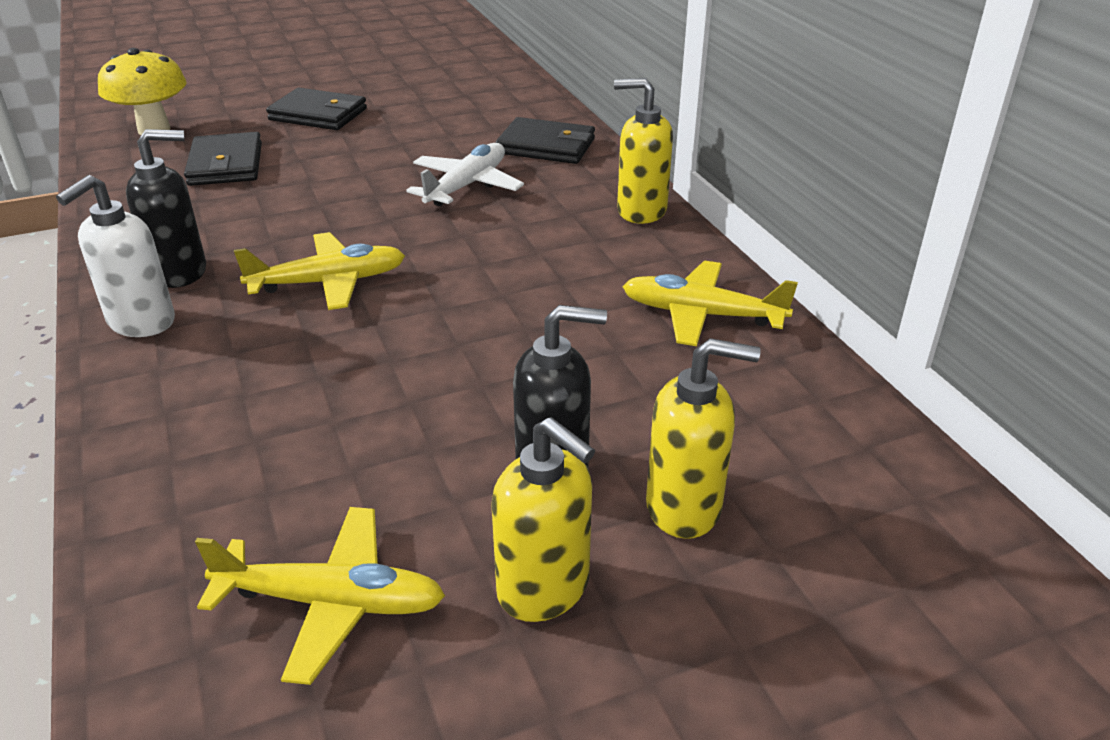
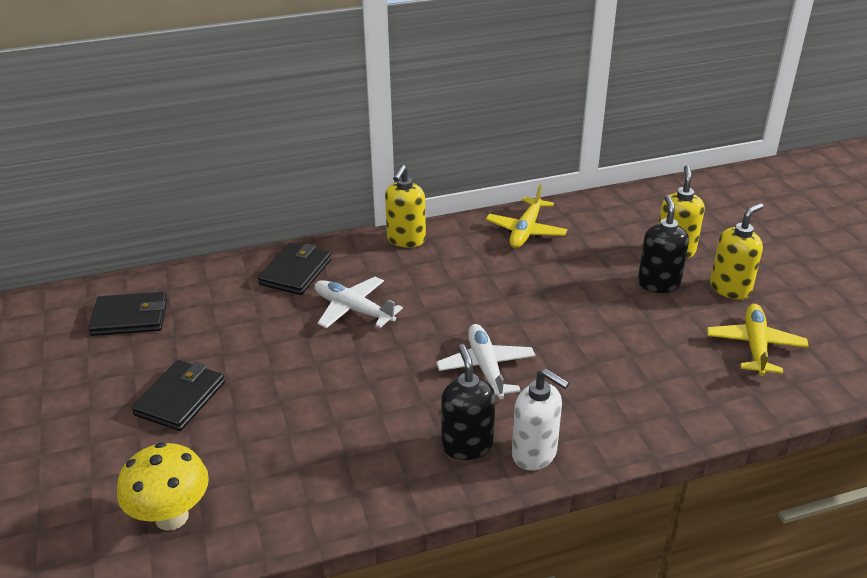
camera: 85 degrees left, 0 degrees up
black wallet [184,132,262,186] -> black wallet moved to [88,292,167,336]
yellow plane [234,232,405,310] -> white plane [436,324,536,399]

